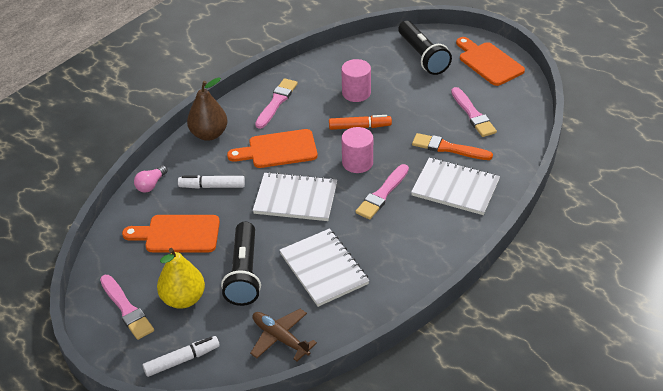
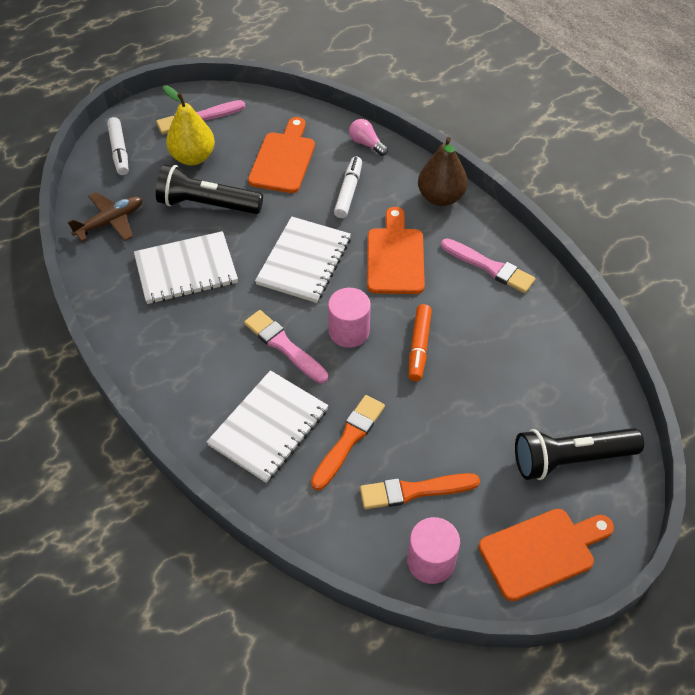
camera: 100 degrees right, 10 degrees up
pink cylinder [341,59,371,102] -> pink cylinder moved to [407,517,460,584]
pink brush [451,87,497,137] -> orange brush [360,473,480,509]

